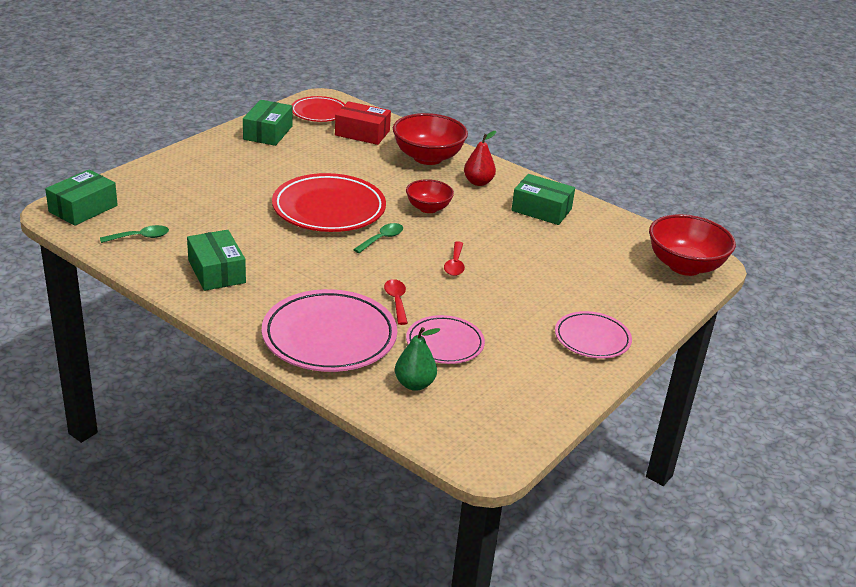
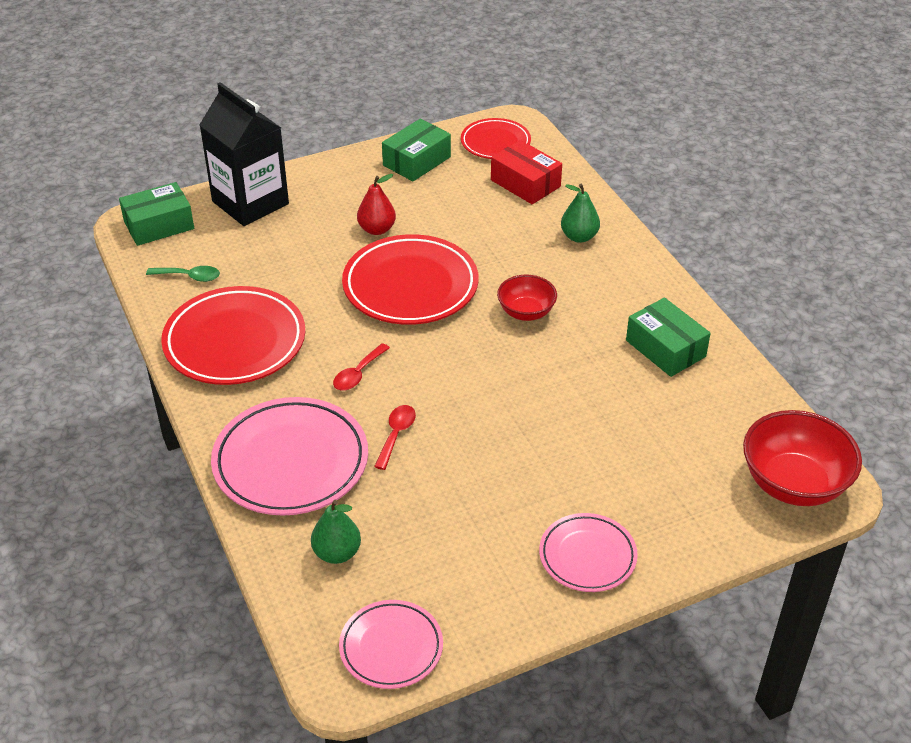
camera: 30 degrees right, 10 degrees up
green box [187,230,246,291] -> red plate [161,286,305,385]
green spoon [353,223,403,253] -> none
red bowl [393,113,468,165] -> green pear [561,184,600,243]
pink plate [406,315,485,364] -> pink plate moved to [339,600,443,689]
red spoon [444,241,465,276] -> red spoon moved to [333,343,390,391]
red pear [464,131,496,186] -> red pear moved to [357,174,396,235]
none -> black carton [199,82,289,226]

